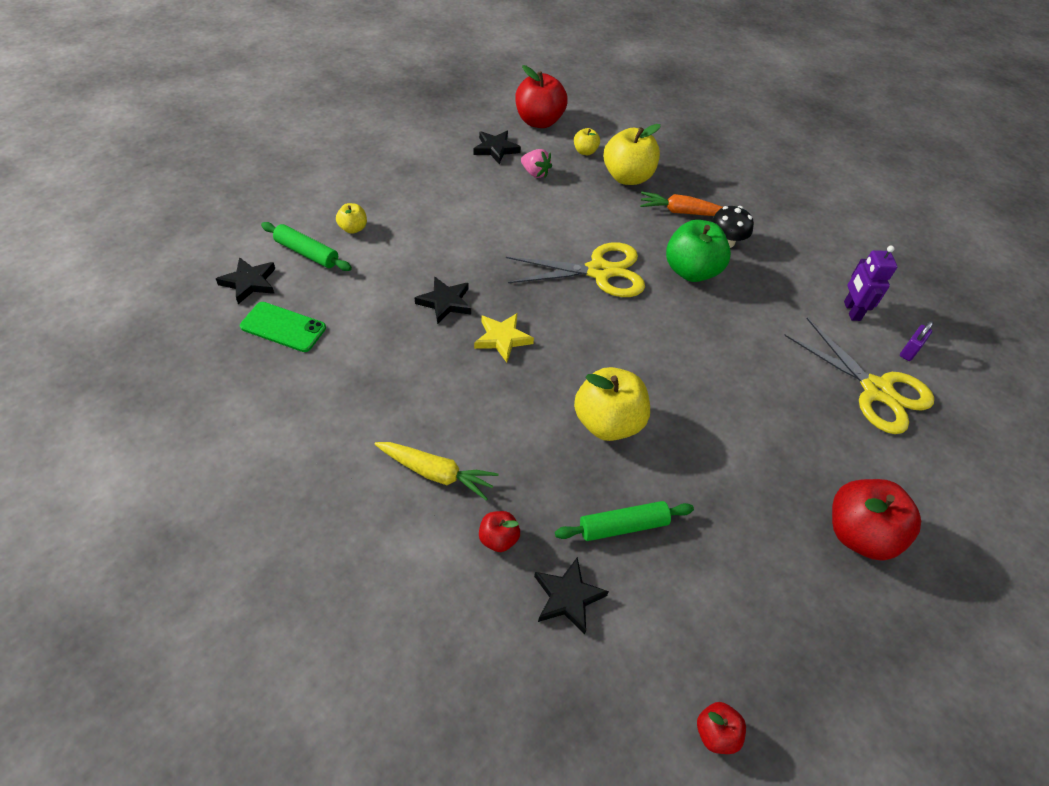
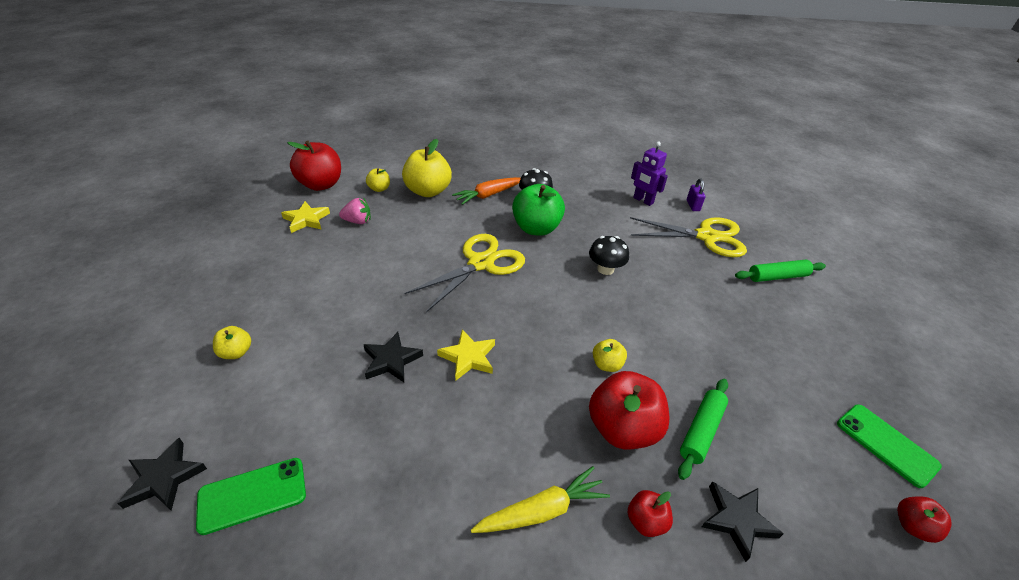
camera: 40 degrees left, 10 degrees down
green rolling pin [261,222,352,271] -> green rolling pin moved to [735,260,826,282]
black star [474,131,521,164] -> yellow star [281,201,330,233]
yellow apple [574,367,650,441] -> yellow apple [593,339,627,372], size x0.49
red apple [832,479,921,560] -> red apple moved to [589,371,669,449]
none -> black mushroom [589,236,629,275]
none -> green phone [837,404,942,488]

